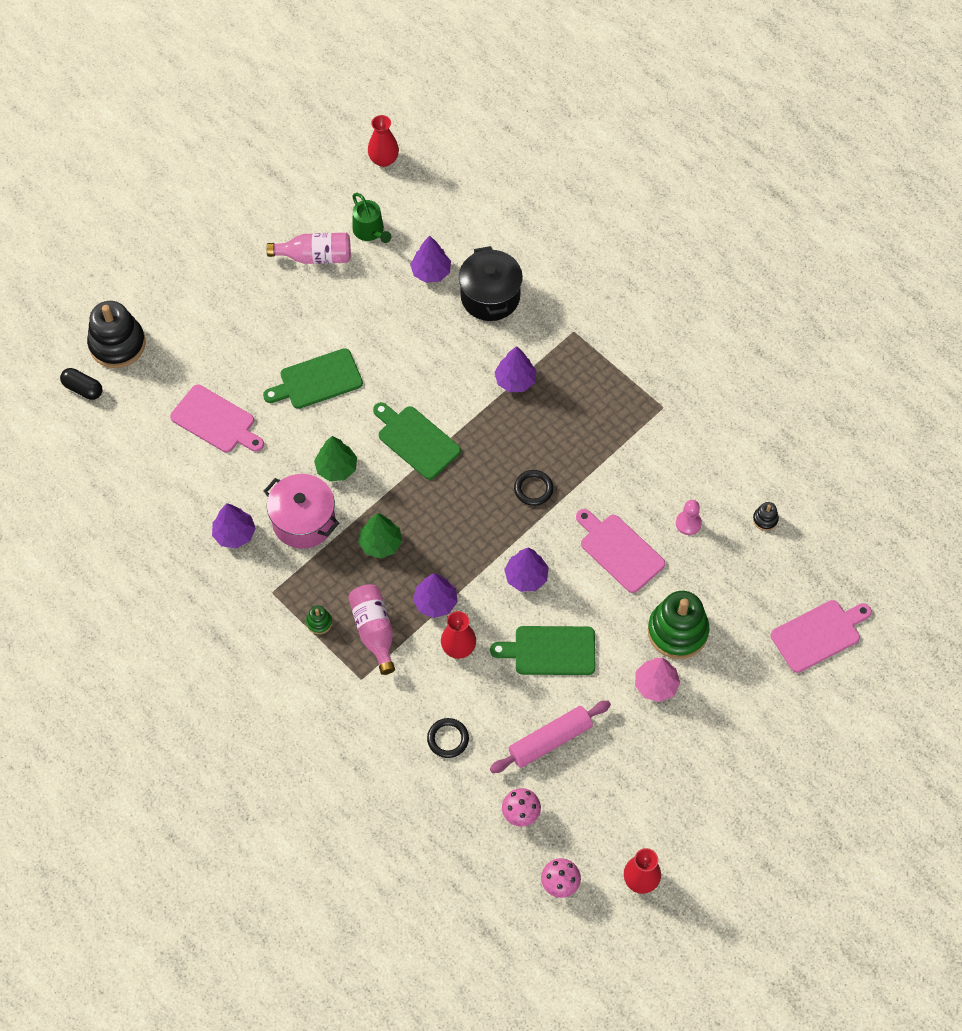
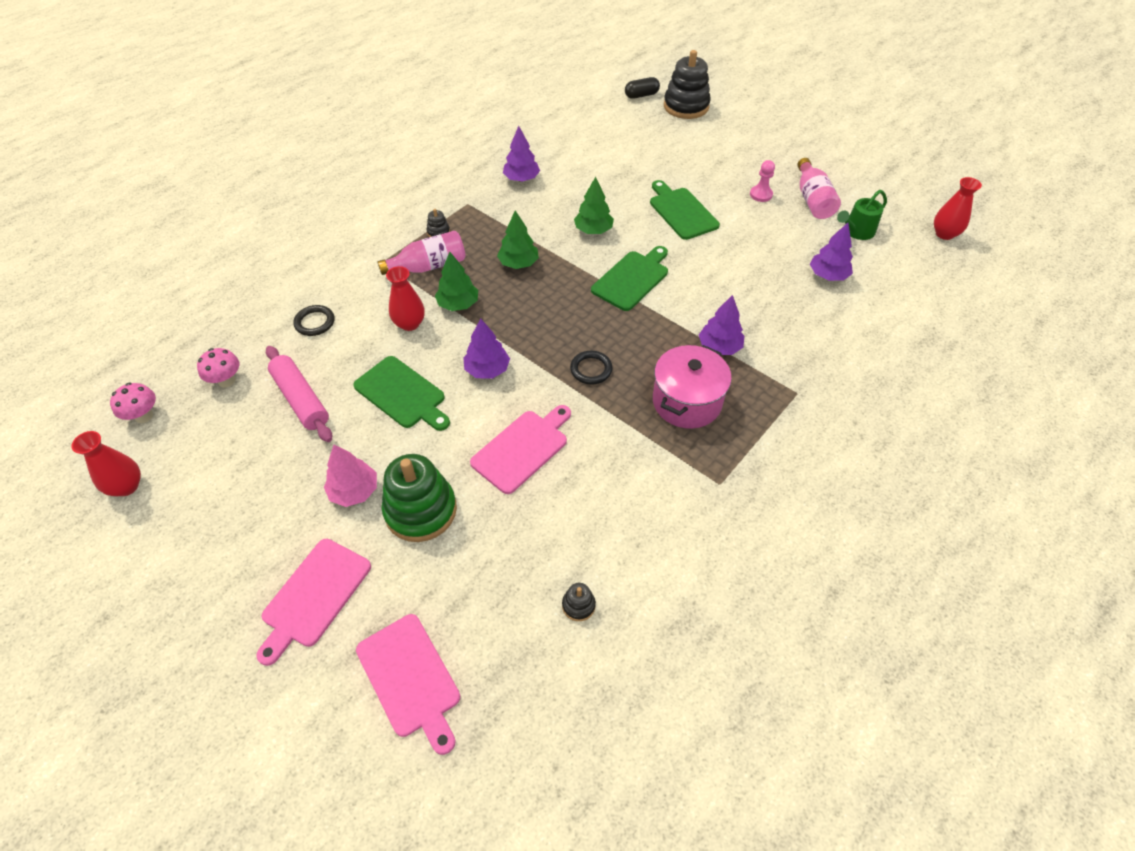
camera: 85 degrees right, 10 degrees down
black capsule [60,368,103,400] -> black capsule turned 45 degrees clockwise [625,77,660,99]
pink cutting board [170,385,264,453] -> pink cutting board moved to [256,539,371,666]
pink pot [264,474,339,549] -> pink pot moved to [653,345,732,429]
green stacking toy [306,605,332,634] -> black stacking toy [426,209,450,237]
purple tree [413,573,458,618] -> green tree [435,252,478,311]
black pot [459,246,523,321] -> none
green cutting board [490,626,595,675] -> green cutting board turned 135 degrees clockwise [353,356,450,431]
pink pawn [676,500,702,535] -> pink pawn moved to [750,160,775,202]

